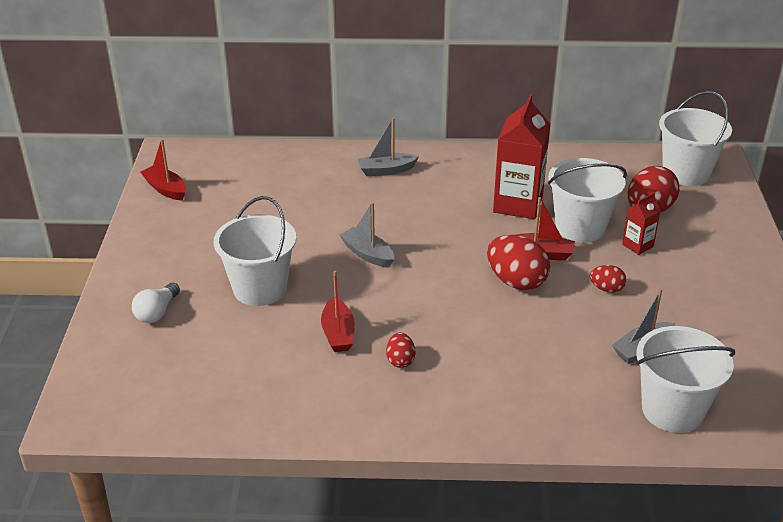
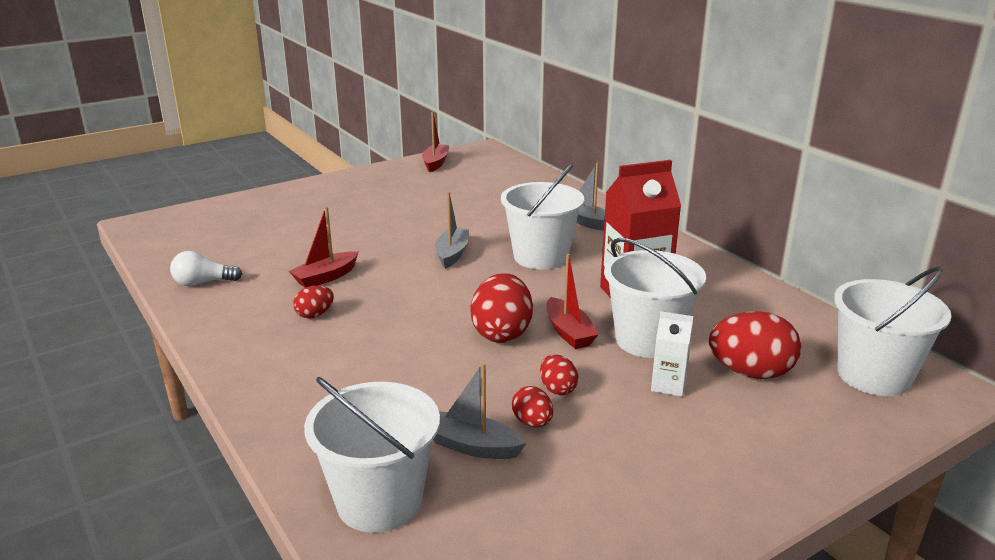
camera: 55 degrees right, 10 degrees down
white light bulb [132,283,180,323] -> white light bulb moved to [170,251,242,286]
white bucket [214,196,296,306] -> white bucket moved to [501,164,584,269]
red carton [622,193,661,255] -> white carton [651,311,693,397]
none -> red egg [512,386,553,428]

